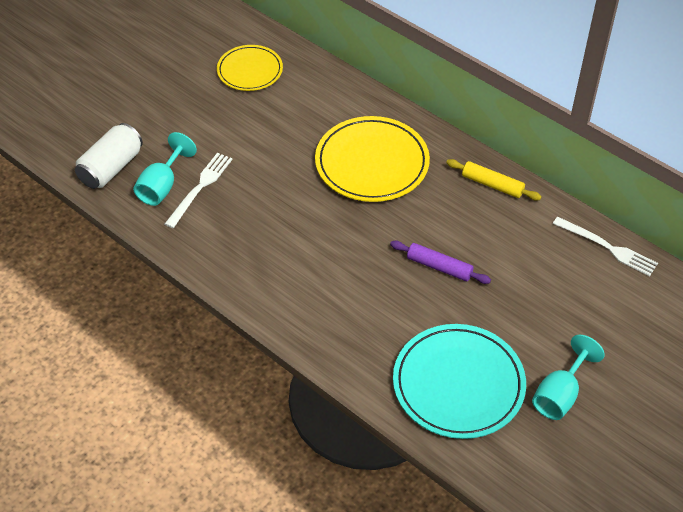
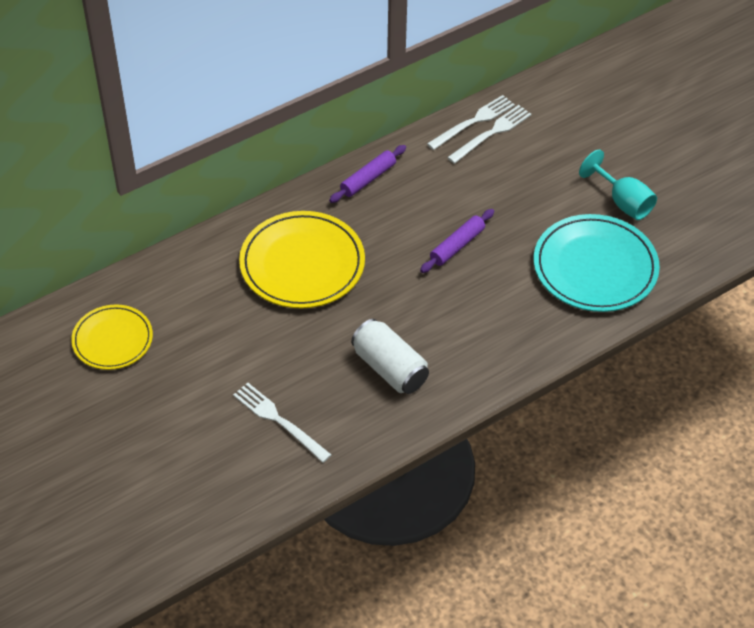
camera: 75 degrees left, 0 degrees up
white can [75,123,143,189] -> white can moved to [351,319,429,394]
turquoise goblet [133,132,197,206] -> none
yellow rolling pin [446,159,542,201] -> purple rolling pin [329,145,406,203]
none -> white fork [447,105,532,164]

